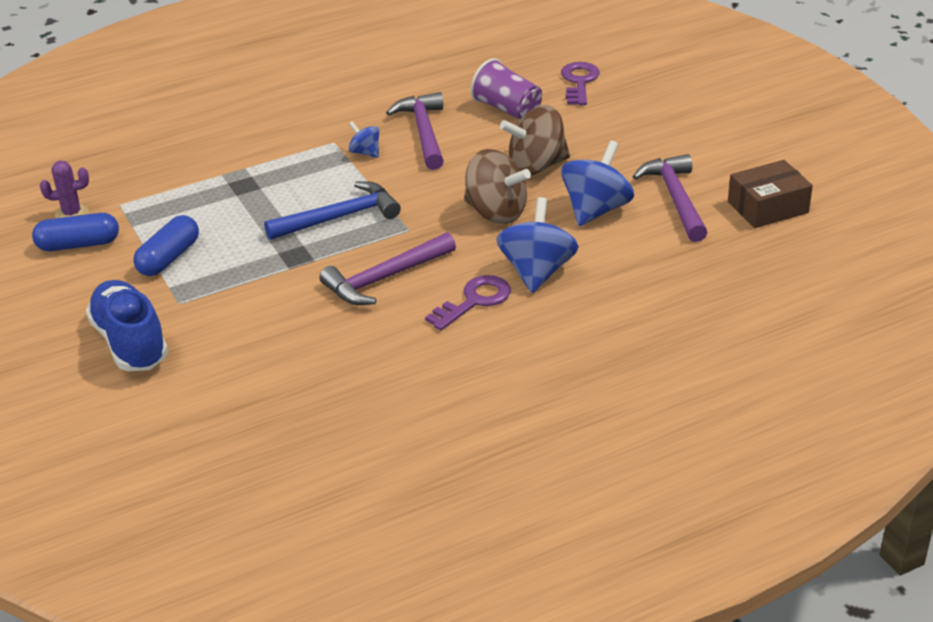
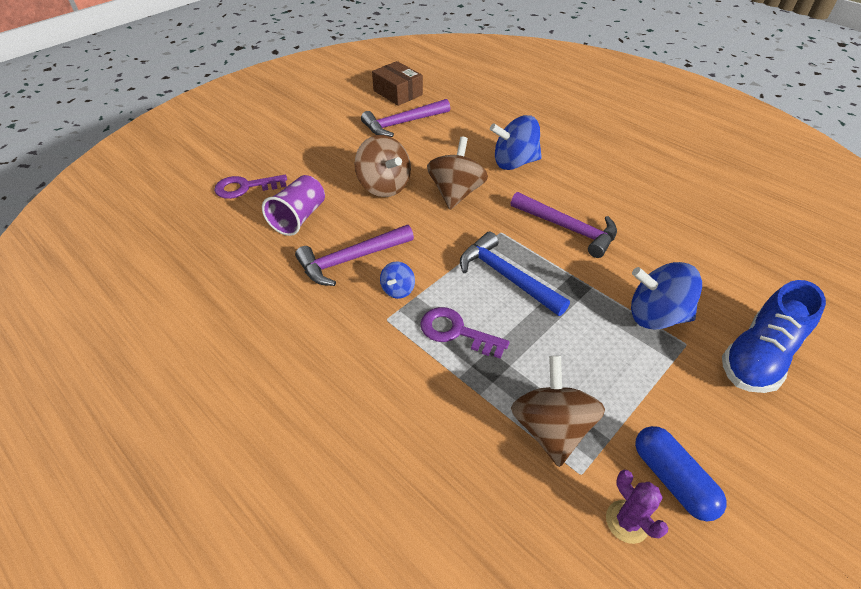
camera: 110 degrees left, 10 degrees up
blue capsule [133,215,199,276] -> none
purple key [425,275,511,330] -> purple key moved to [420,307,509,359]
blue spinning top [561,140,634,226] -> blue spinning top moved to [631,262,702,330]
none -> brown spinning top [511,356,605,467]

